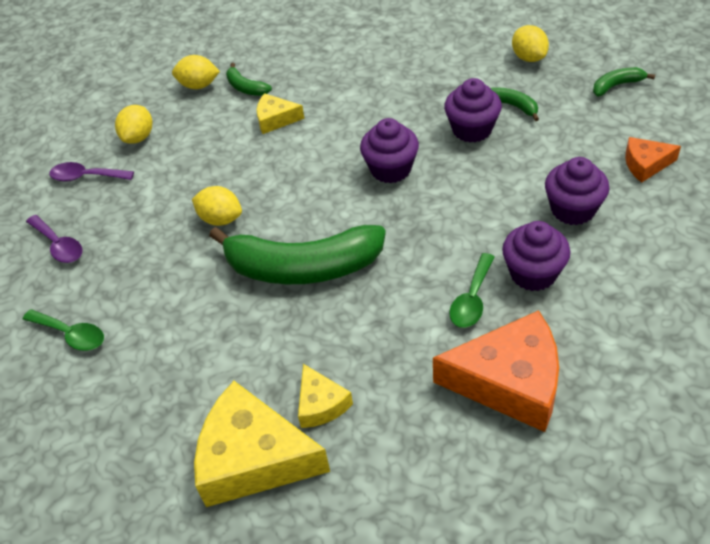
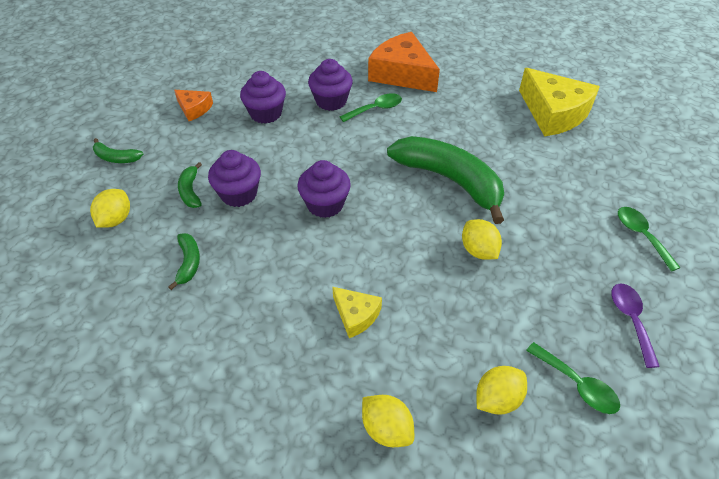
camera: 145 degrees left, 0 degrees up
purple spoon [49,162,134,182] -> green spoon [526,342,620,414]
green banana [226,63,272,96] -> green banana moved to [168,233,200,290]
yellow cheese [298,364,353,428] -> none

